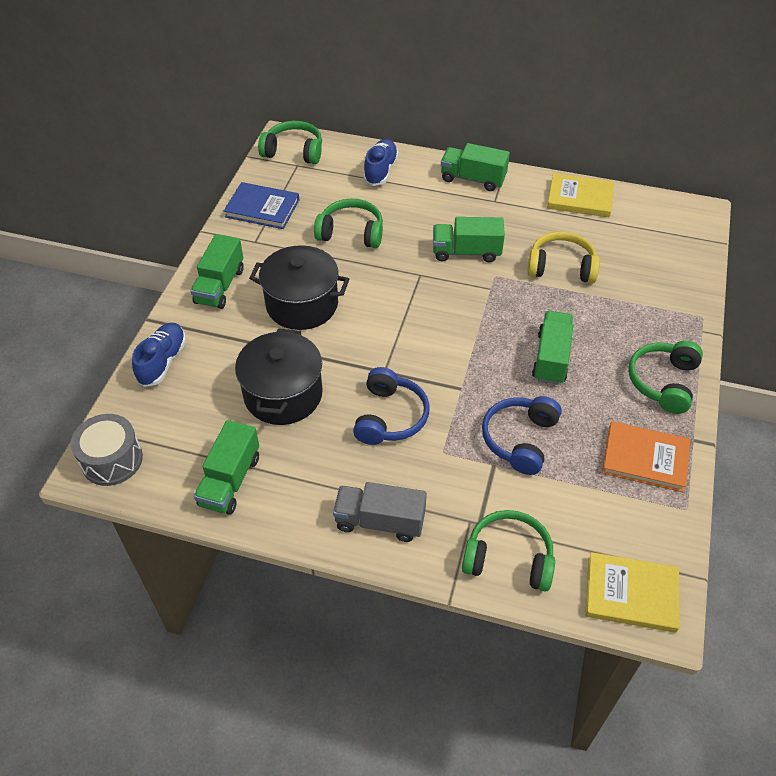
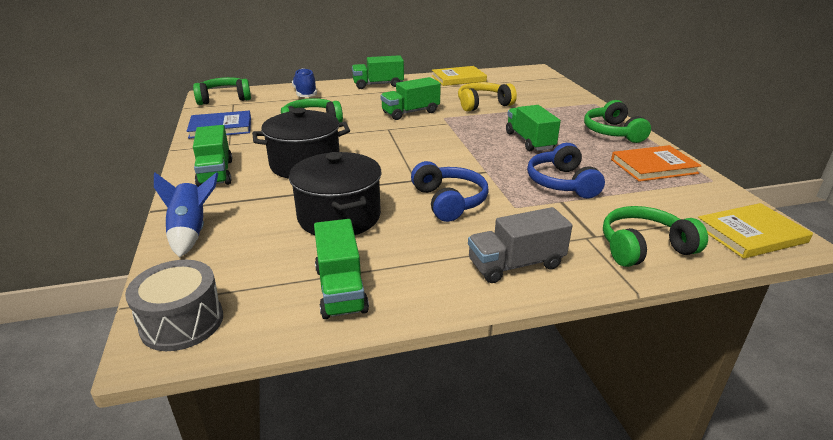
camera: 30 degrees left, 20 degrees down
blue shoe [132,323,186,387] -> blue rocket [154,172,218,257]

